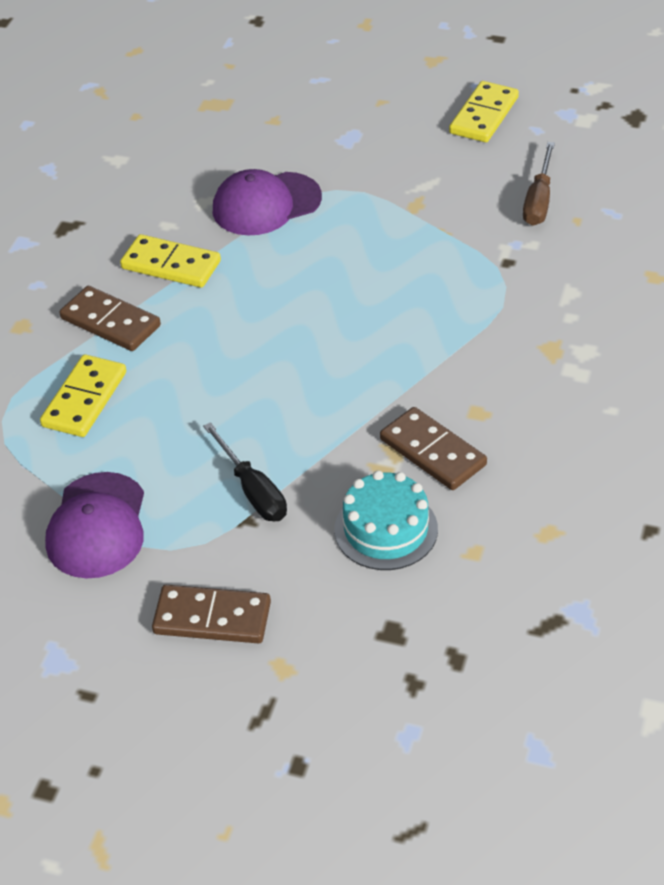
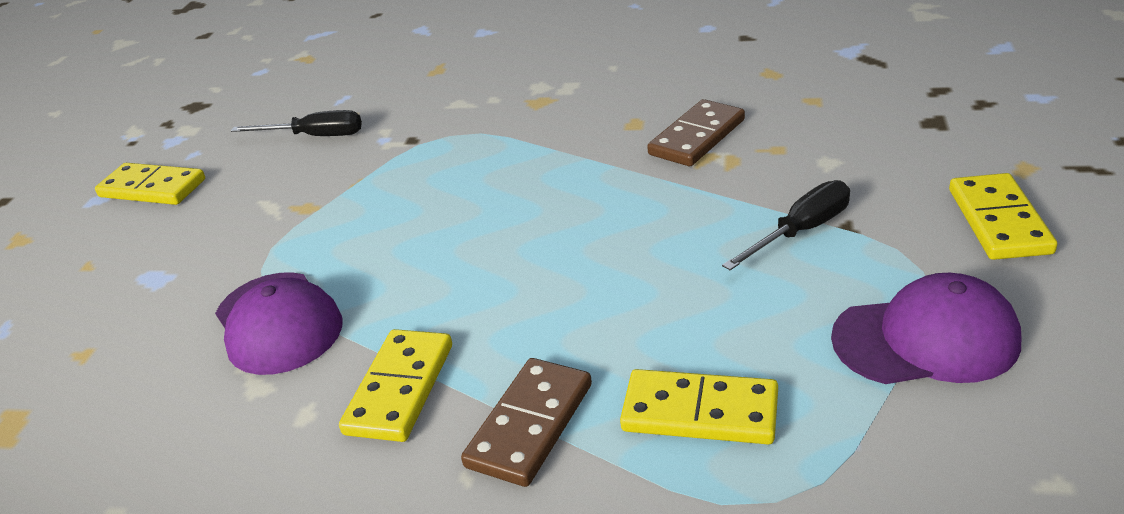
camera: 95 degrees left, 10 degrees down
brown domino [152,585,271,644] -> yellow domino [949,173,1057,260]
turquoise cake [334,470,438,570] -> none
brown screwdriver [523,142,555,226] -> black screwdriver [231,110,362,136]

